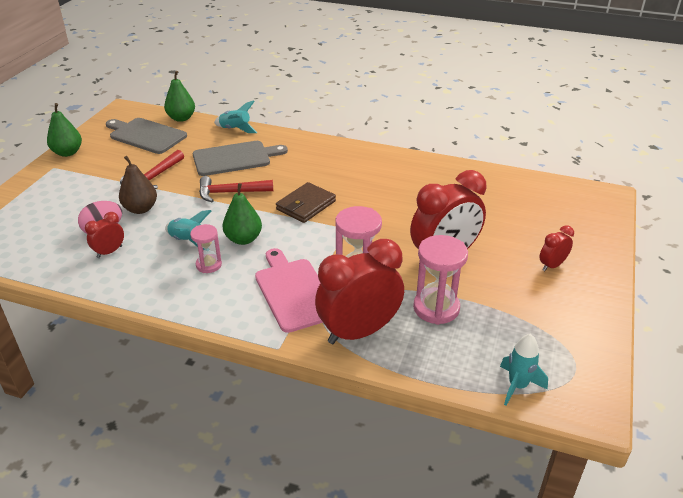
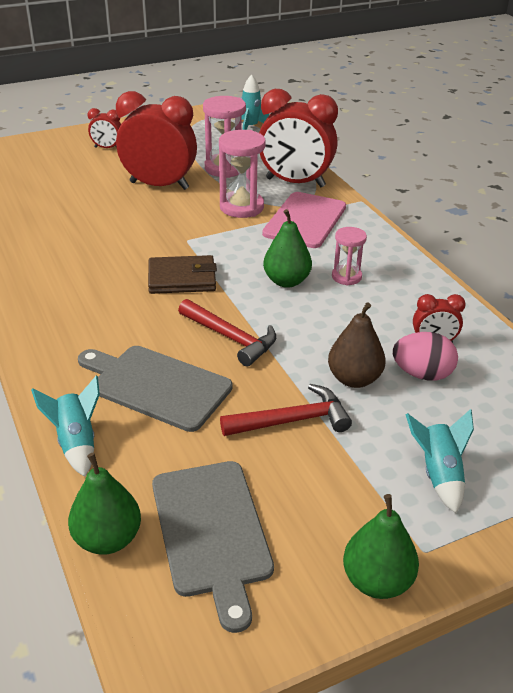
camera: 135 degrees left, 0 degrees up
turquoise rocket [165,210,211,250] -> turquoise rocket moved to [406,409,474,513]

